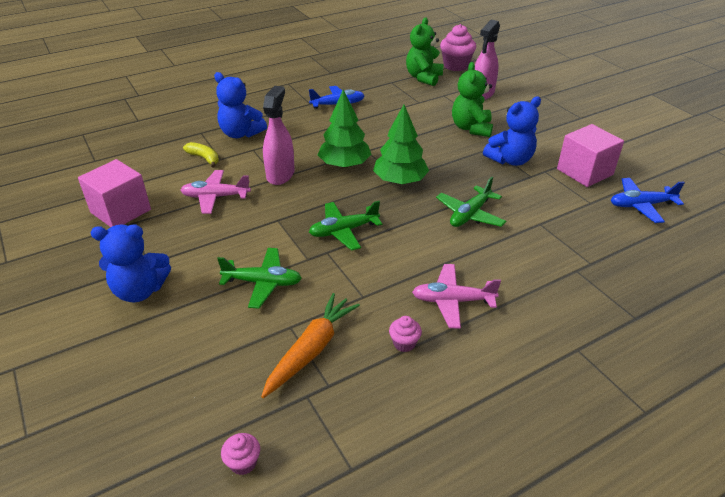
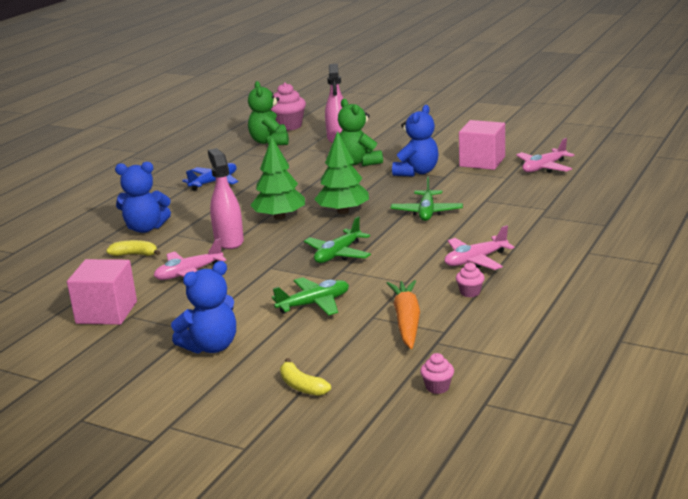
camera: 30 degrees left, 15 degrees down
blue plane [611,178,685,223] -> pink plane [516,138,574,173]
none -> yellow banana [280,358,331,396]

